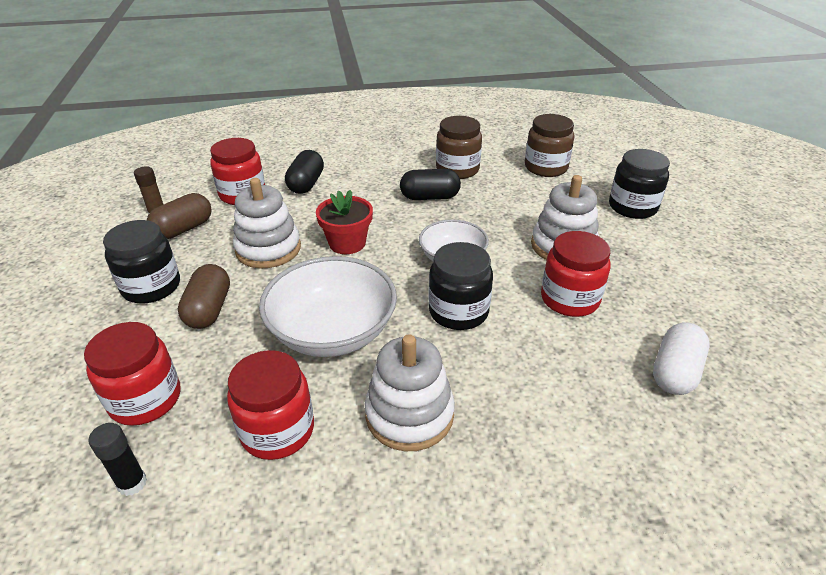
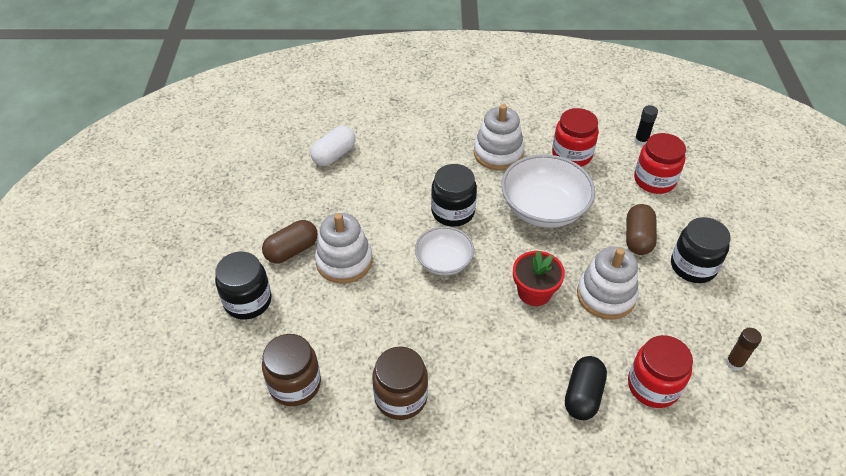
camera: 170 degrees left, 10 degrees up
brown capsule [147,193,212,239] -> brown capsule moved to [262,220,318,263]
black capsule [400,169,461,200] -> none
red jar [541,231,610,317] -> none

